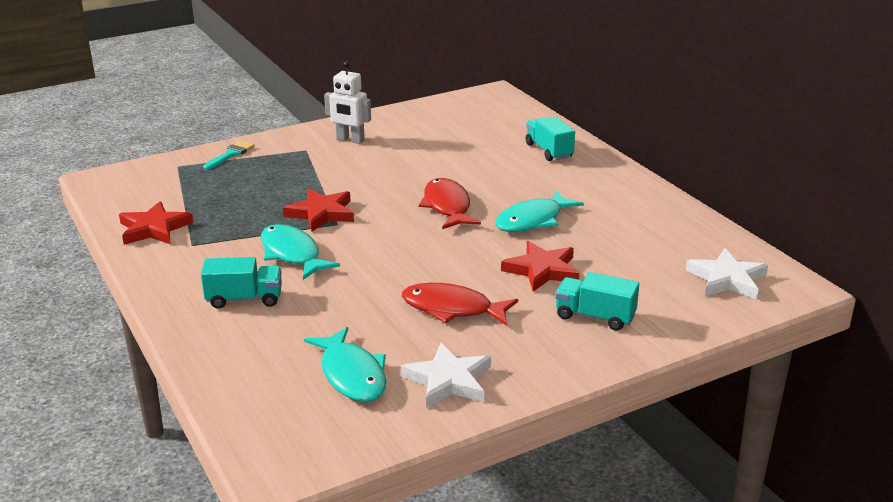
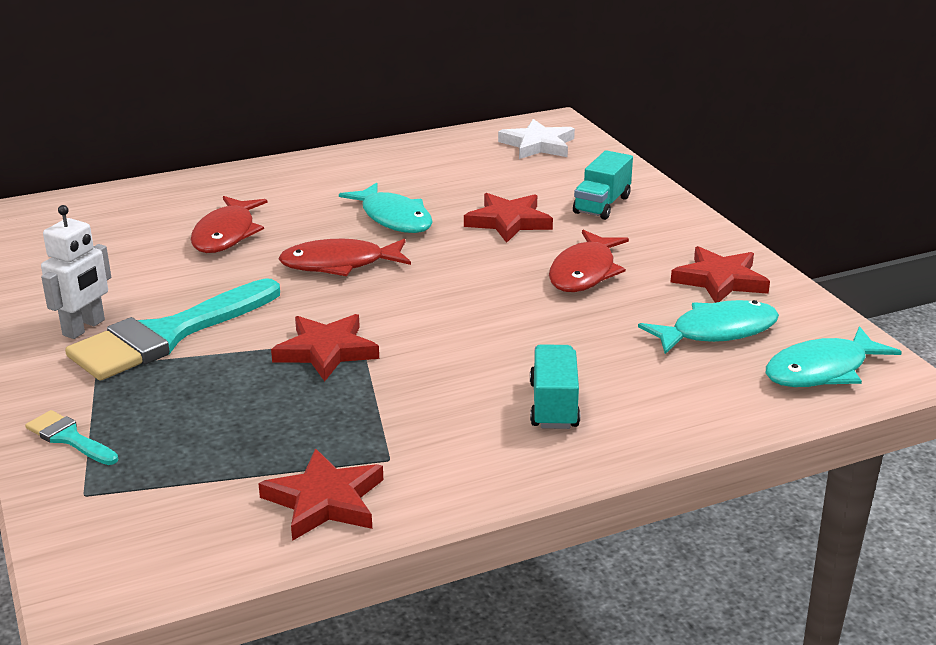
camera: 85 degrees left, 0 degrees up
turquoise fish [261,224,340,280] -> turquoise fish moved to [766,326,902,387]
white star [401,342,491,408] -> red star [671,246,770,303]
turquoise truck [526,116,575,161] -> none
none -> turquoise brush [65,278,280,381]
none -> red fish [191,196,268,253]

